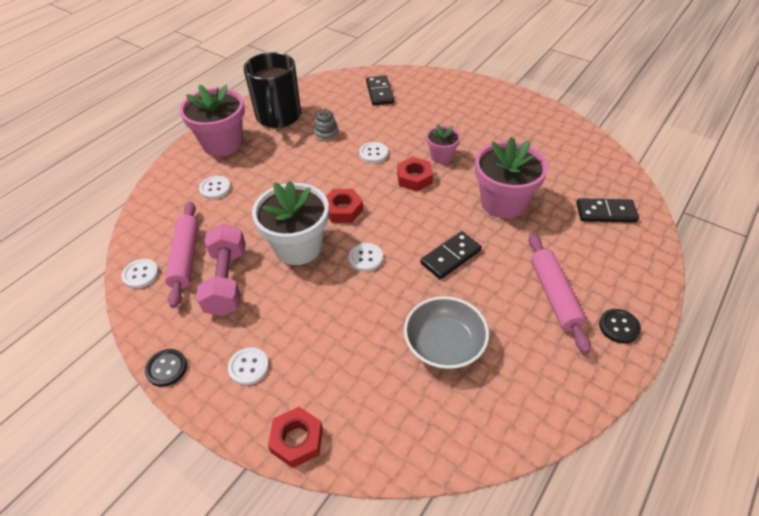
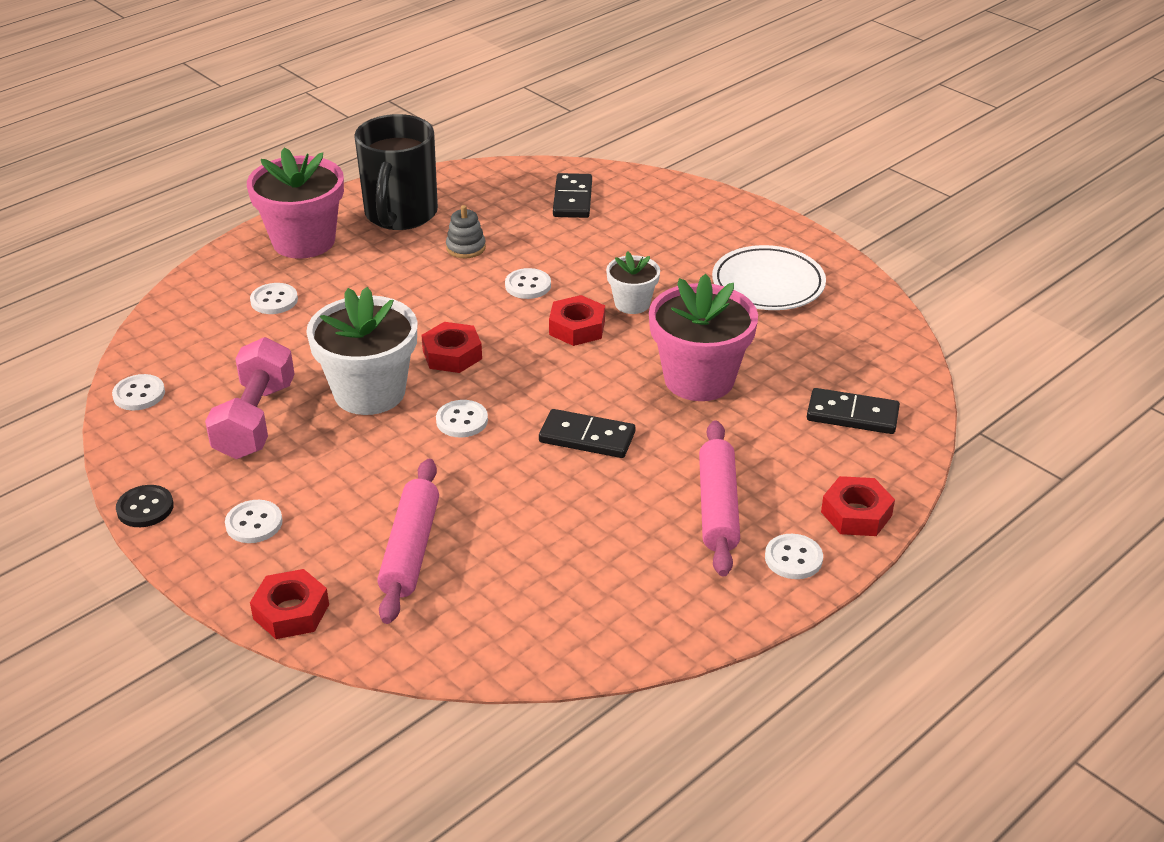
camera: 10 degrees right, 10 degrees down
pink rolling pin [165,202,199,308] -> pink rolling pin moved to [377,459,439,624]
grey bowl [404,296,489,370] -> none
black domino [420,231,482,279] -> black domino turned 45 degrees clockwise [539,409,635,458]
pink flower pot [426,124,461,164] -> white flower pot [606,251,660,314]
black button [599,309,641,344] -> white button [765,534,823,579]
none -> white plate [712,245,826,310]
none -> red nut [821,476,895,536]

